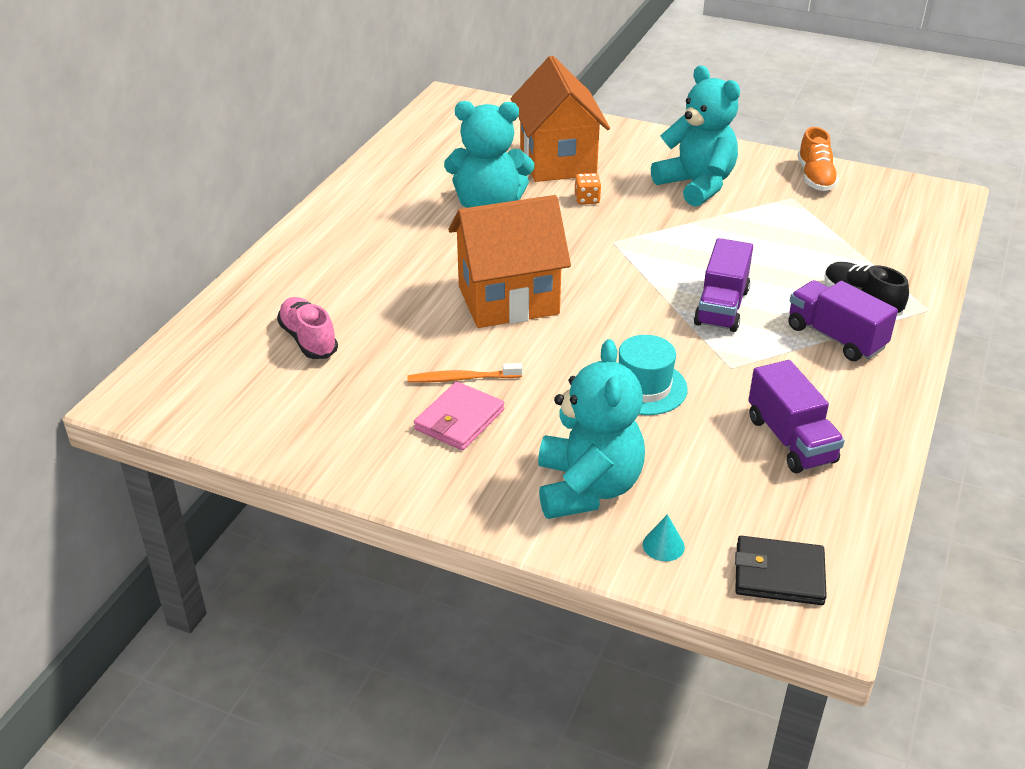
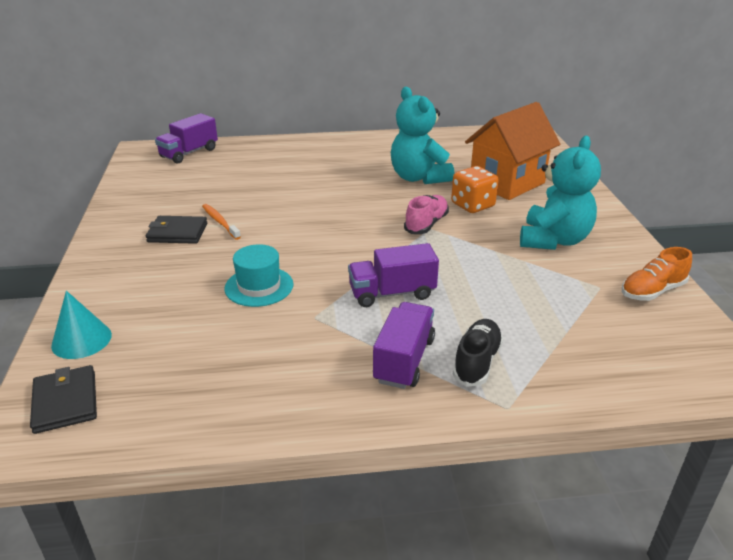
camera: 60 degrees right, 5 degrees down
pink shoe [277,297,338,359] -> pink shoe moved to [404,195,449,234]
pink wallet [414,382,504,450] -> black wallet [146,216,207,244]
orange house [449,195,571,328] -> none
turquoise teddy bear [538,339,645,519] -> none
orange dice [574,173,601,204] -> orange dice [451,166,499,213], size x1.77
turquoise cone [643,514,685,561] -> turquoise cone [51,291,112,359], size x1.78
purple truck [748,360,845,473] -> purple truck moved to [155,113,218,164]

